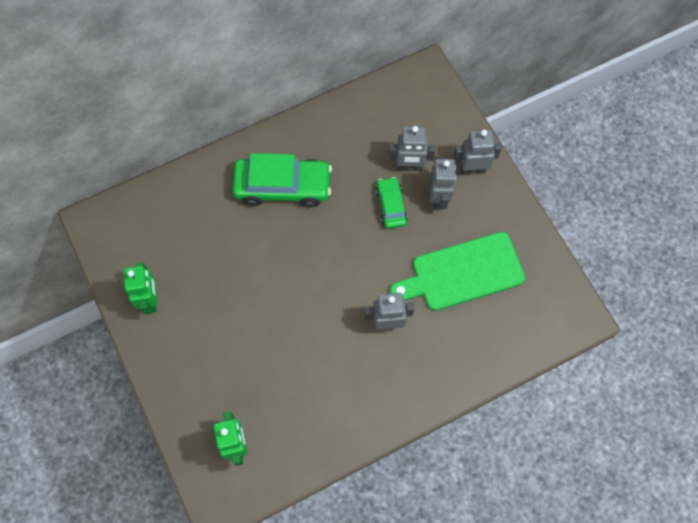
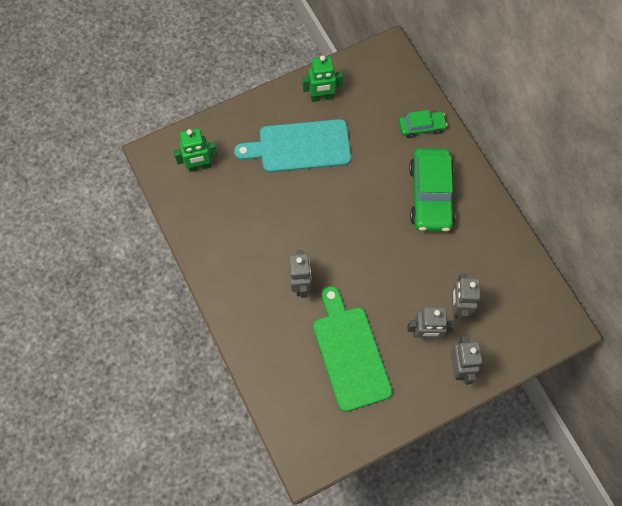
camera: 90 degrees right, 0 degrees up
green car [376,177,408,229] -> green car moved to [399,110,448,138]
none -> turquoise cutting board [234,119,351,173]

